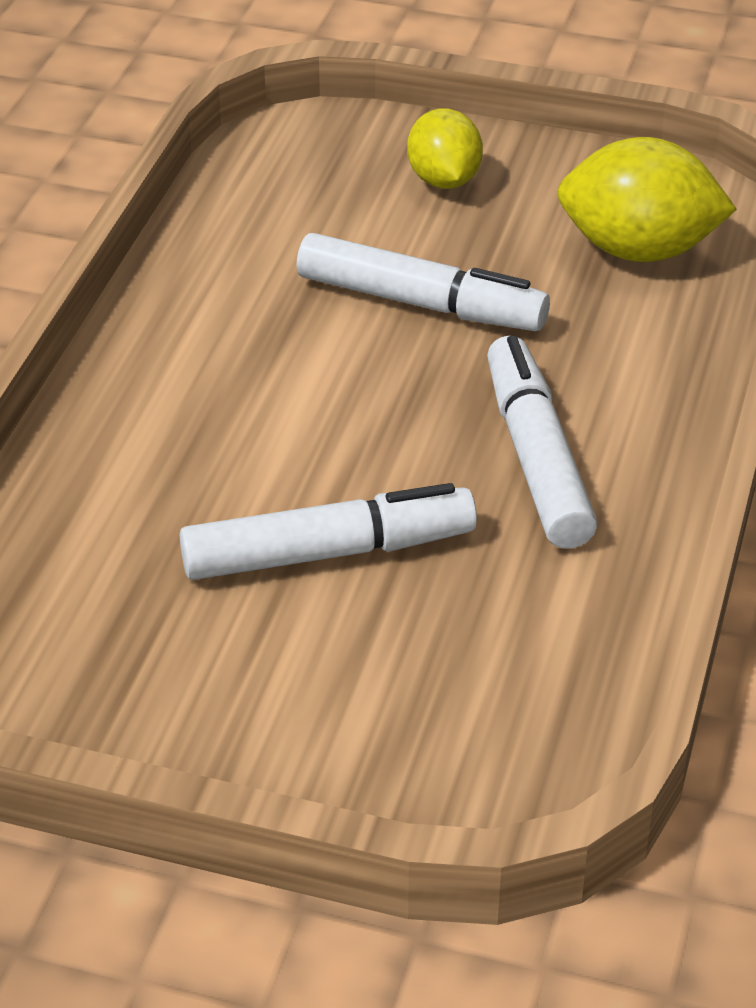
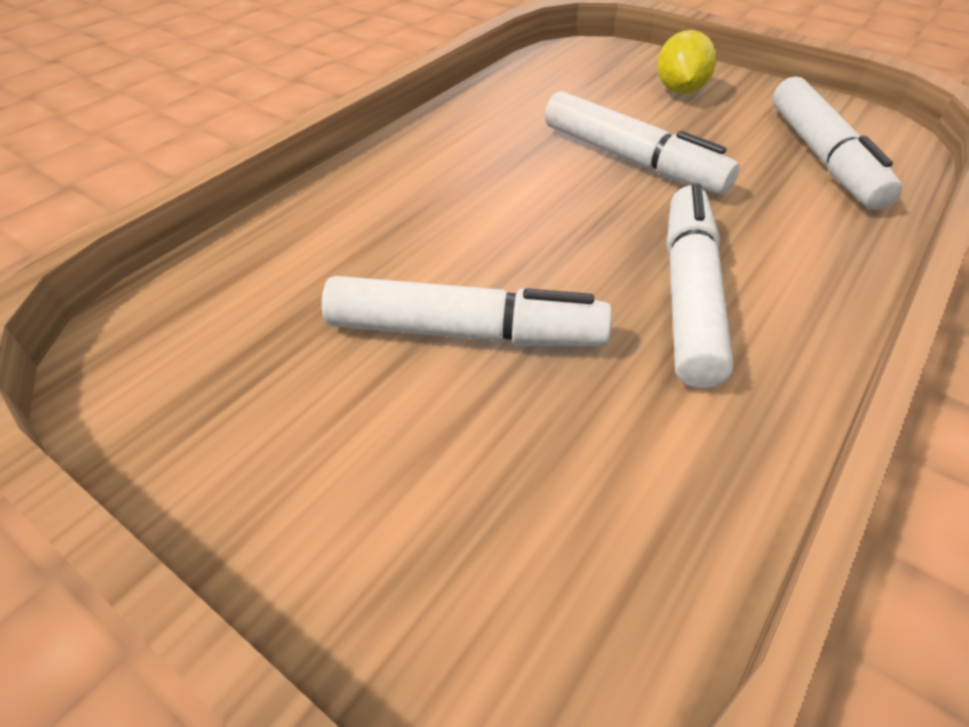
camera: 20 degrees right, 5 degrees up
yellow lemon [557,137,737,262] -> white marker [773,76,902,210]

